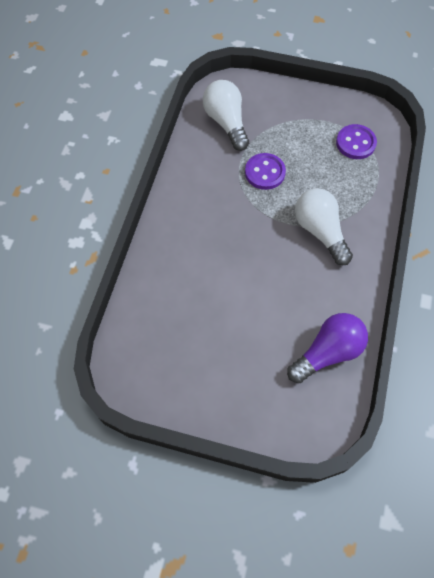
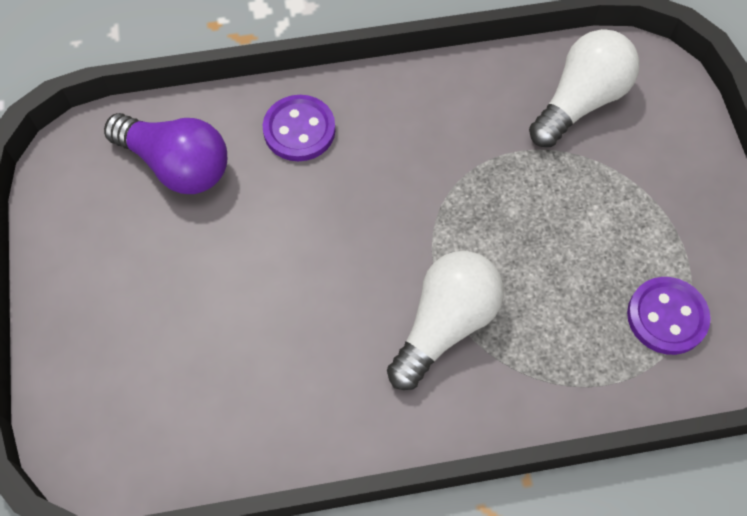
camera: 65 degrees right, 0 degrees up
purple button [245,153,286,190] -> purple button moved to [263,95,335,161]
purple light bulb [287,313,368,383] -> purple light bulb moved to [104,113,227,194]

